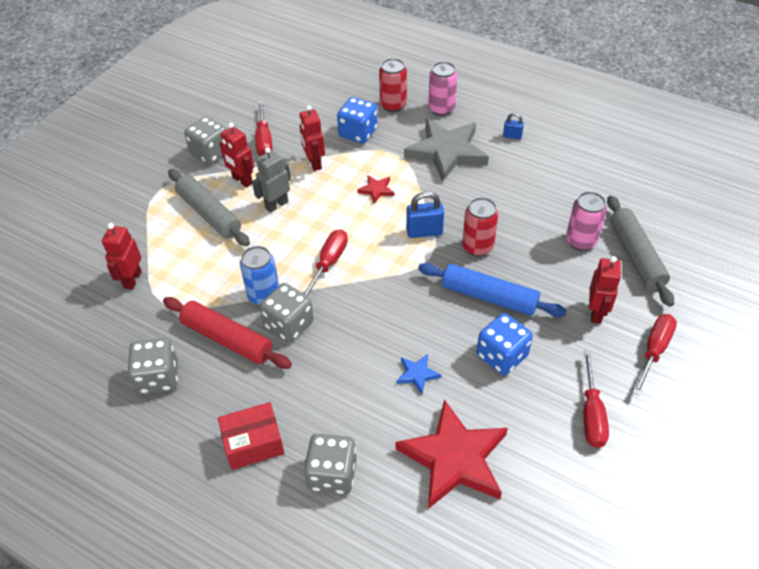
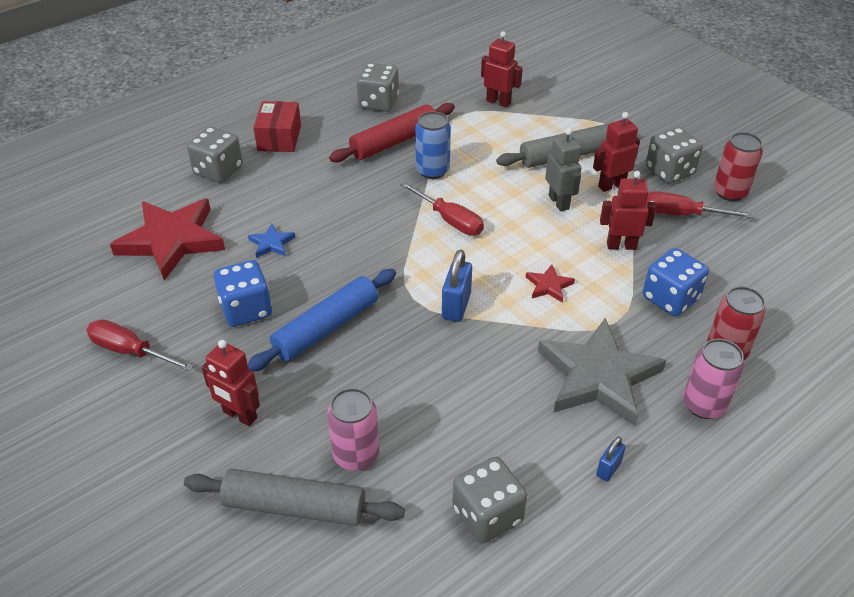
camera: 110 degrees right, 5 degrees down
grey dice [260,283,314,342] -> grey dice moved to [452,457,527,544]
red can [462,197,499,256] -> red can moved to [714,132,763,201]
red screwdriver [632,314,677,395] -> none

